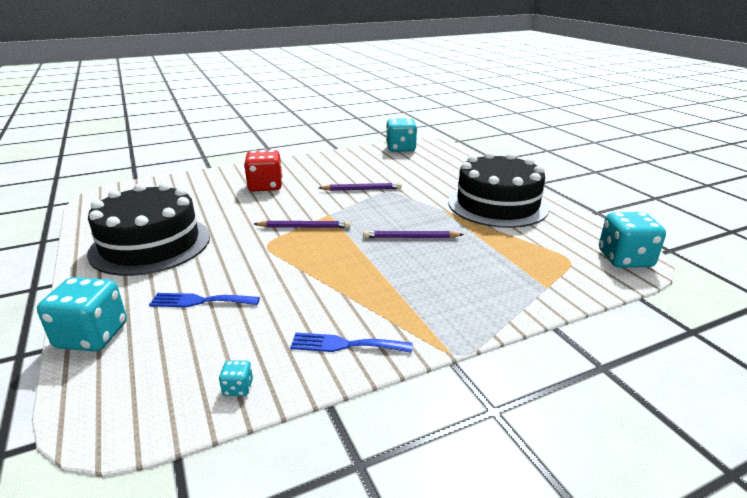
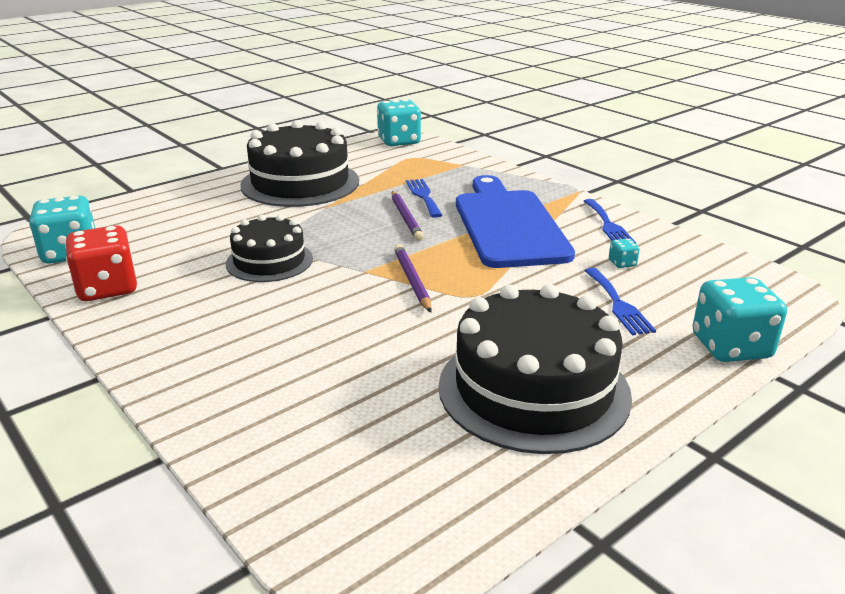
camera: 105 degrees left, 0 degrees up
turquoise dice [219,360,253,396] -> turquoise dice moved to [609,238,640,268]
red dice [244,150,283,191] -> red dice moved to [65,225,137,301]
purple pencil [319,183,402,191] -> black cake [226,215,313,282]
none -> blue fork [406,179,442,218]
none -> blue cutting board [456,175,575,268]

